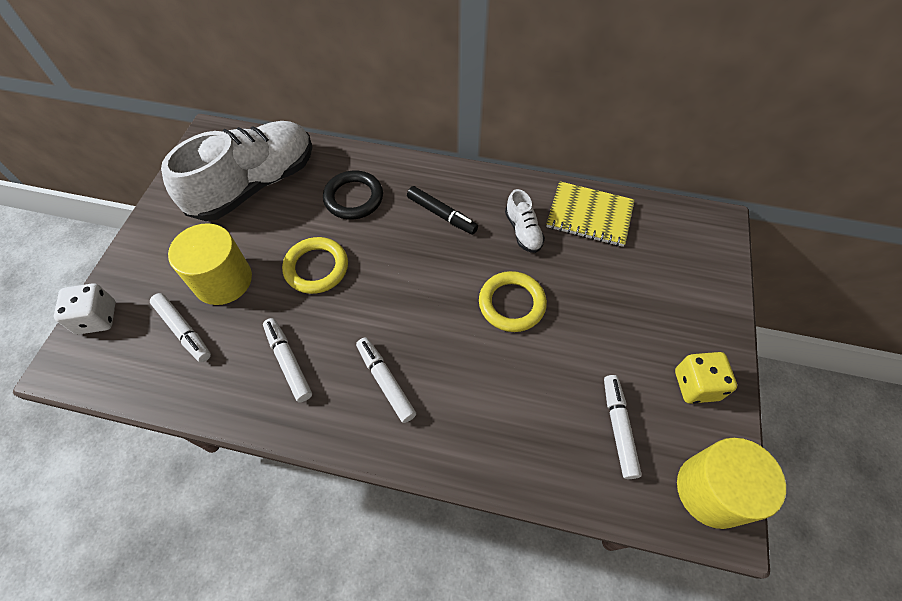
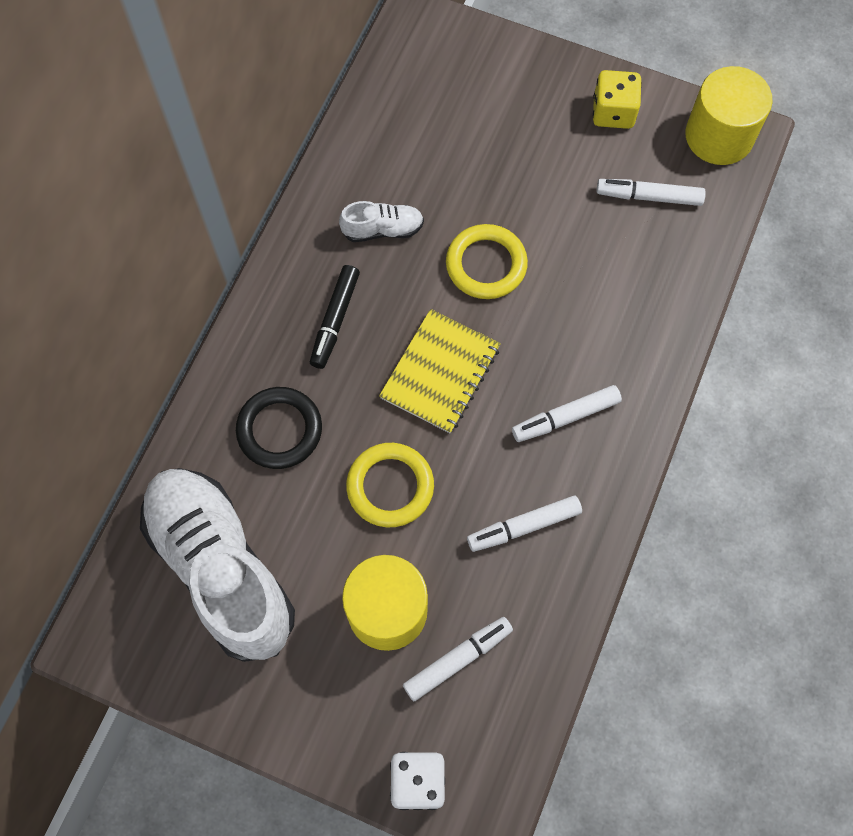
camera: 80 degrees left, 10 degrees up
black marker [407,186,478,235] -> black marker turned 150 degrees clockwise [310,265,360,369]
yellow notebook [546,181,635,247] -> yellow notebook moved to [379,309,501,433]

